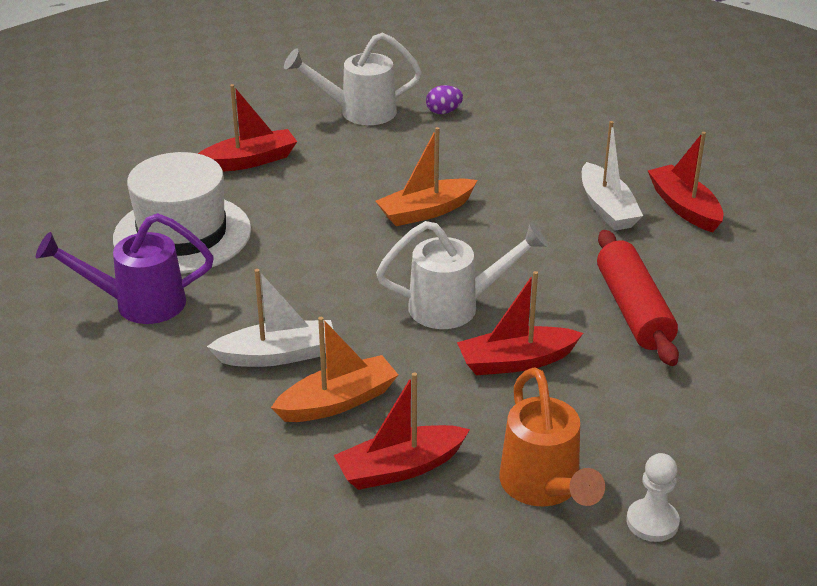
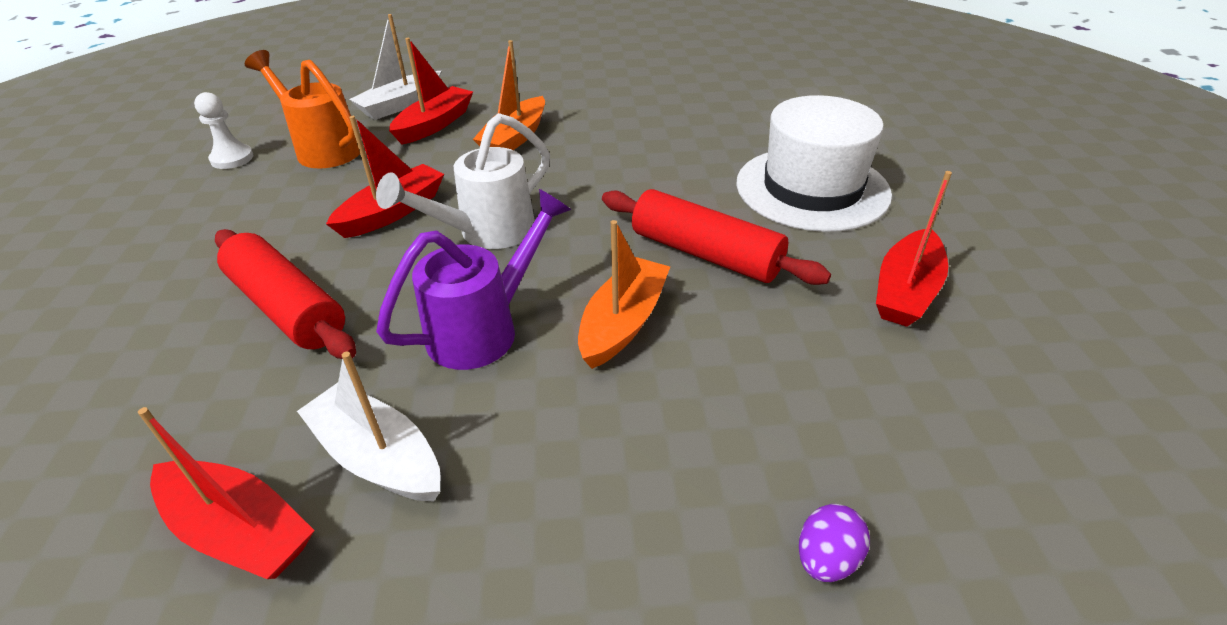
camera: 145 degrees right, 5 degrees up
purple watering can [36,213,214,324] -> purple watering can moved to [376,189,571,370]
white boat [207,269,333,367] -> white boat moved to [349,14,441,120]
white watering can [284,32,422,125] -> none
none -> red rolling pin [602,189,831,285]

